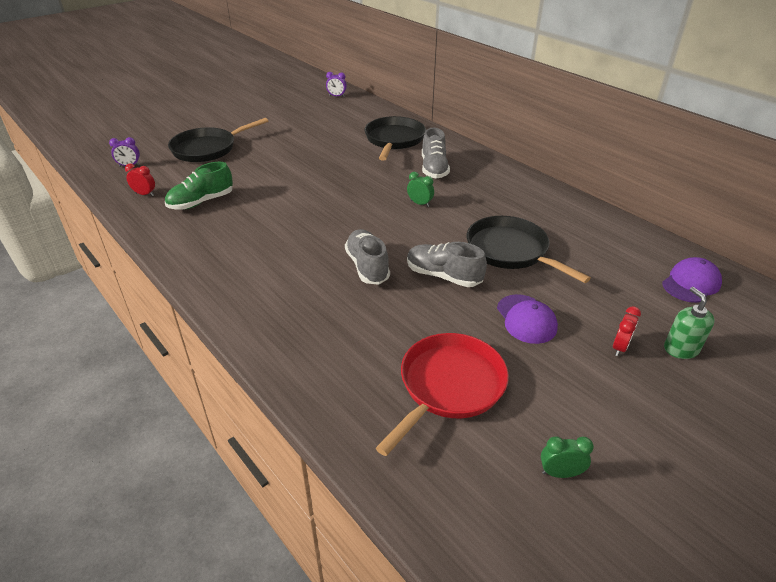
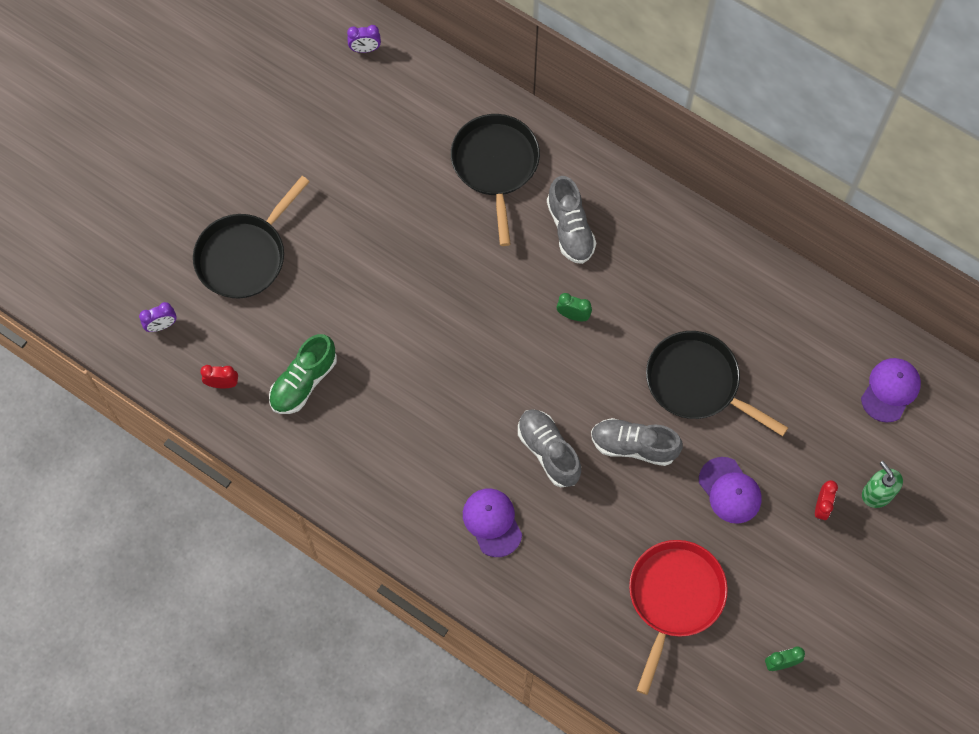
camera: 15 degrees left, 30 degrees up
none -> purple cap [463,488,522,557]

